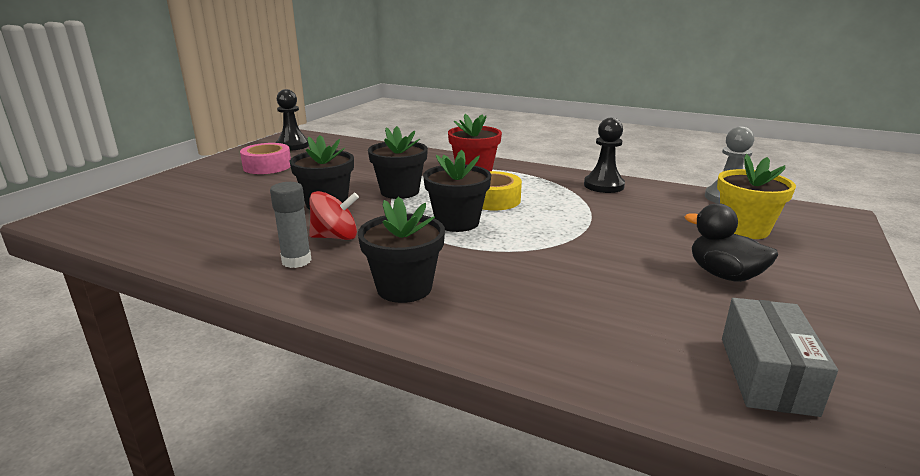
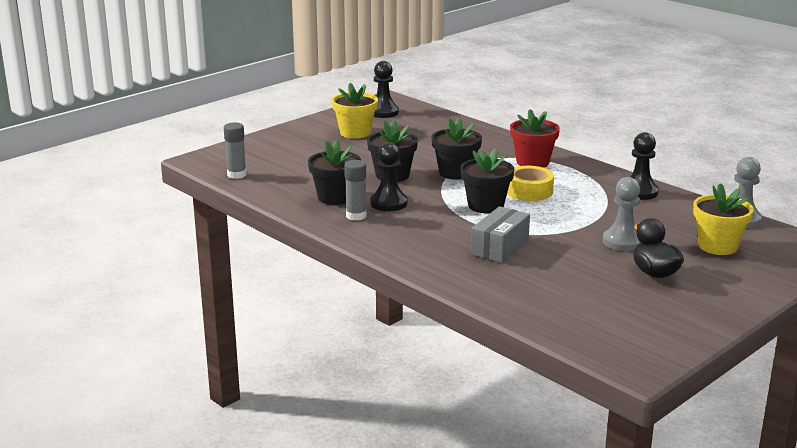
camera: 20 degrees right, 0 degrees up
pink tape [240,143,291,174] -> yellow flower pot [332,83,378,139]
red spinning top [309,191,359,240] -> black pawn [370,142,408,211]
black flower pot [358,196,445,303] -> black flower pot moved to [308,140,361,205]
grey box [722,298,838,417] -> grey box moved to [471,206,530,263]
none -> grey glue stick [224,122,246,179]
none -> grey pawn [603,177,641,251]

